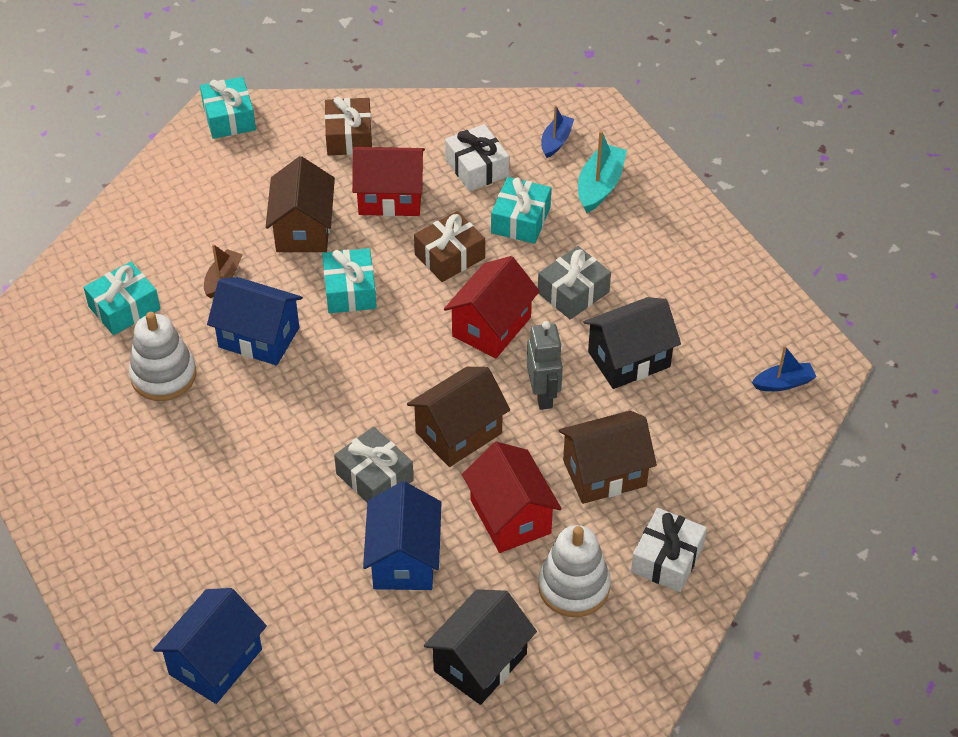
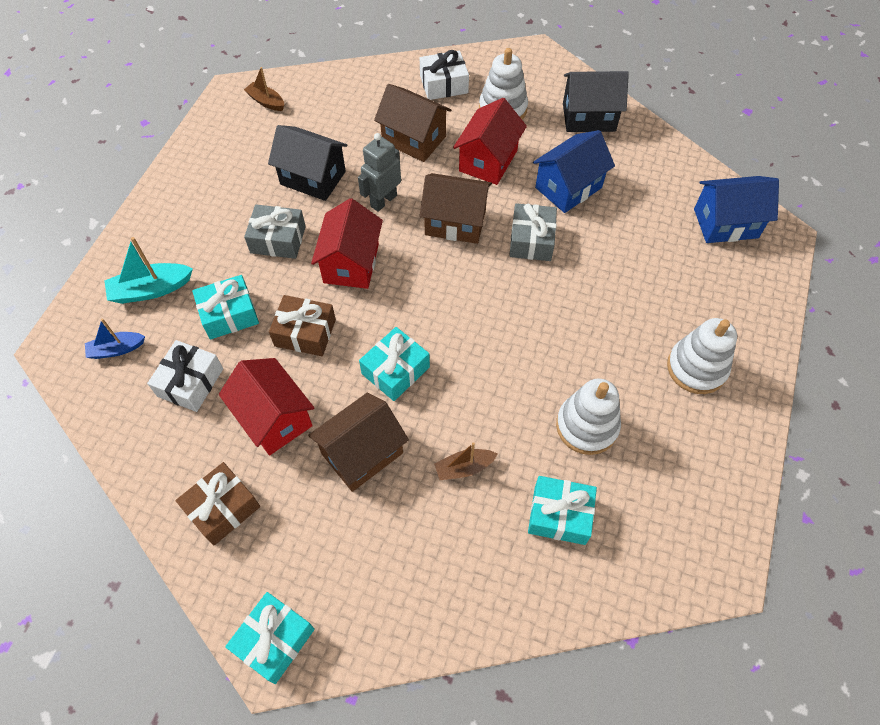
camera: 130 degrees left, 10 degrees up
blue house [207,277,303,365] -> none
red house [444,256,540,358] -> red house turned 75 degrees counterclockwise [311,198,383,289]
blue boat [752,346,816,391] -> brown boat [244,67,284,111]
none -> white stacking toy [667,318,737,394]

